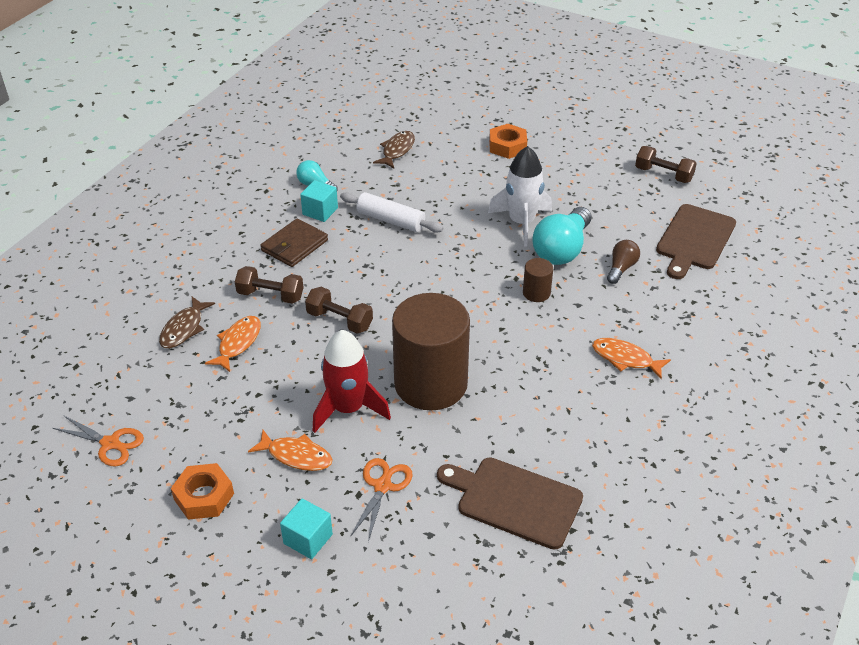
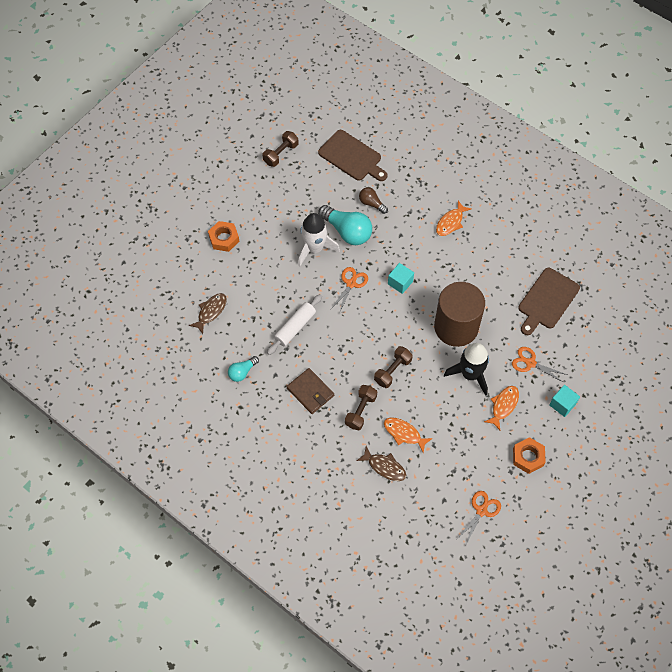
camera: 80 degrees left, 20 degrees up
turquoise cube [300,180,338,222] -> turquoise cube moved to [388,263,414,294]
red rocket [313,330,391,433] -> black rocket [444,343,489,396]
brown fish [373,131,415,168] -> brown fish turned 90 degrees clockwise [189,293,227,334]
brown cylinder [523,258,553,302] -> none
none -> orange scissors [331,267,368,314]

